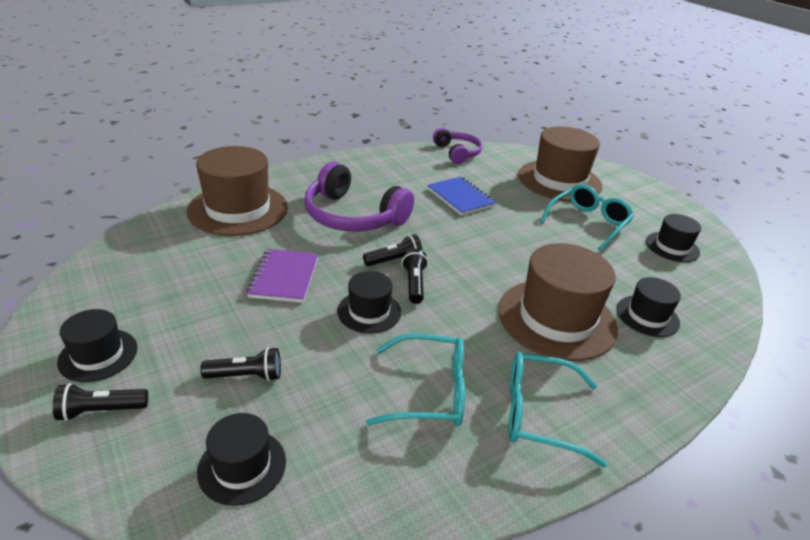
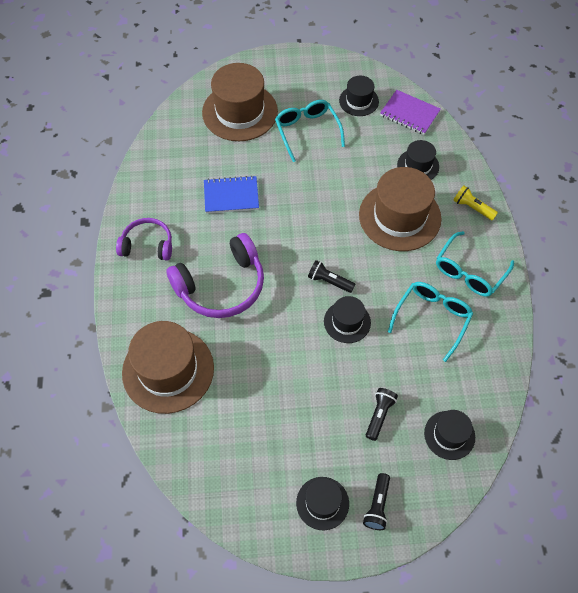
camera: 60 degrees left, 25 degrees up
purple notebook [247,249,318,303] -> purple notebook moved to [380,90,441,135]
black flashlight [363,234,423,266] -> none
purple headphones [433,128,482,164] -> purple headphones moved to [116,218,172,261]
none -> yellow flashlight [453,185,498,221]

